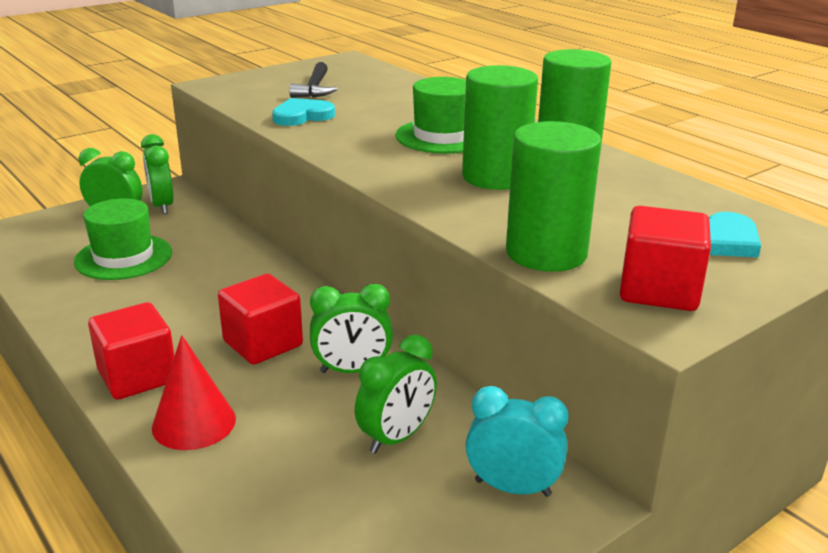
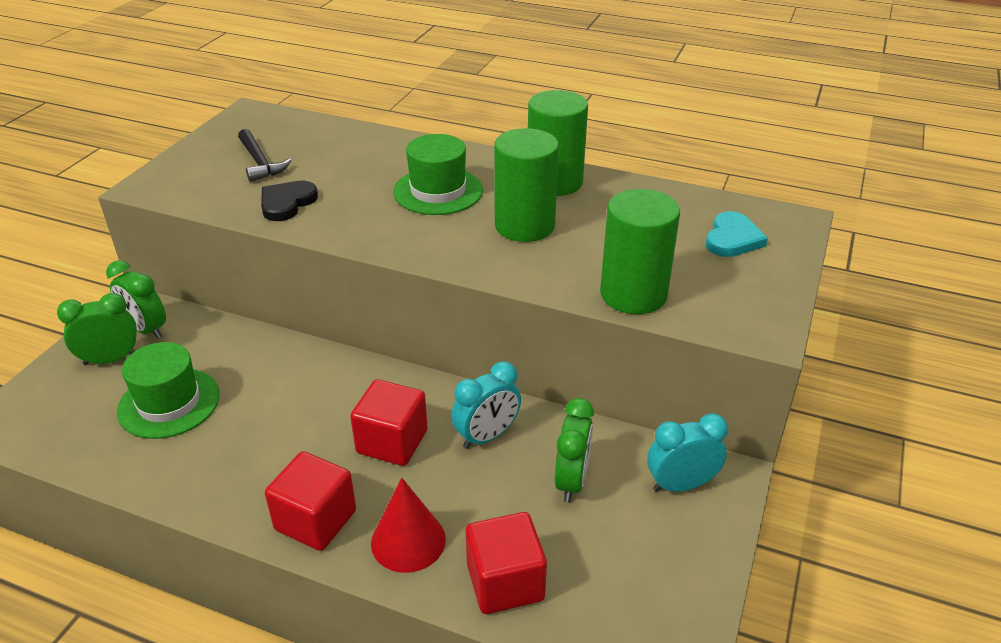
camera: 30 degrees left, 10 degrees up
turquoise heart [272,98,335,126] -> black heart [261,181,318,221]
green clock [310,284,393,373] -> turquoise clock [451,361,521,449]
red cube [620,206,711,311] -> red cube moved to [466,512,547,614]

